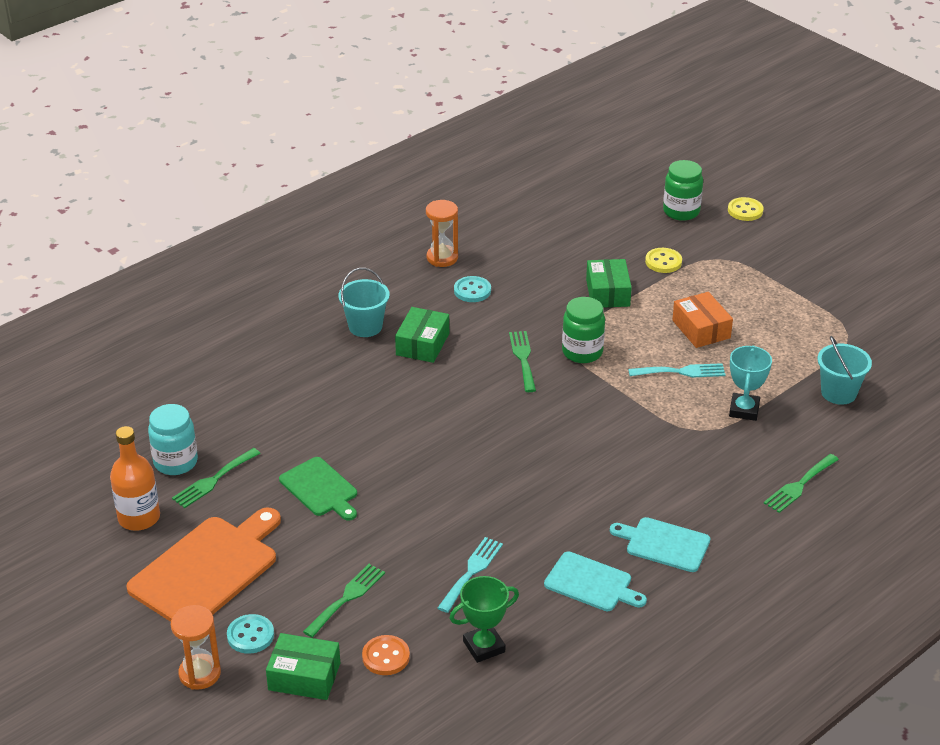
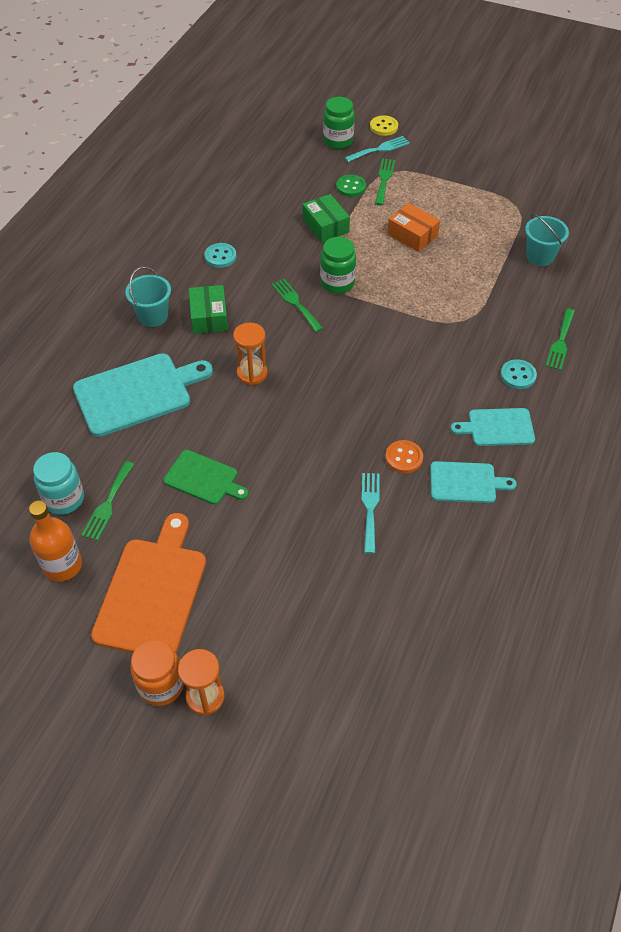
camera: 25 degrees left, 15 degrees up
turquoise button [227,614,274,654] -> turquoise button moved to [501,359,537,389]
green box [266,633,340,700] -> none
green fork [303,564,385,638] -> green fork moved to [375,159,395,205]
orange button [362,635,410,675] -> orange button moved to [385,440,423,473]
orange hourglass [426,200,458,267] -> orange hourglass moved to [233,323,268,385]
green trophy [449,576,519,663] -> none
turquoise fork [628,363,725,377] -> turquoise fork moved to [345,136,410,162]
yellow button [645,248,682,273] -> green button [336,174,366,197]
turquoise trophy [729,345,772,421] -> none
none -> turquoise cutting board [73,353,213,437]
none -> orange jar [131,640,184,706]

